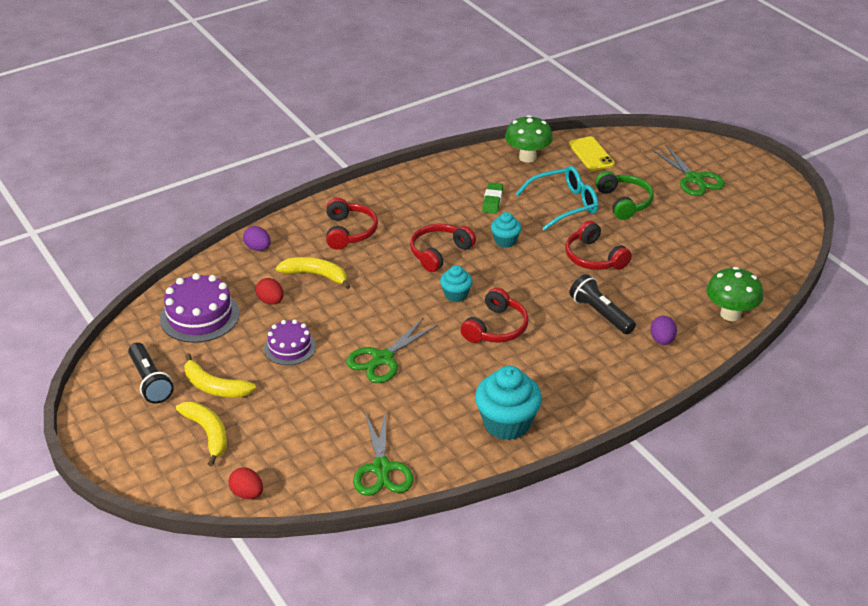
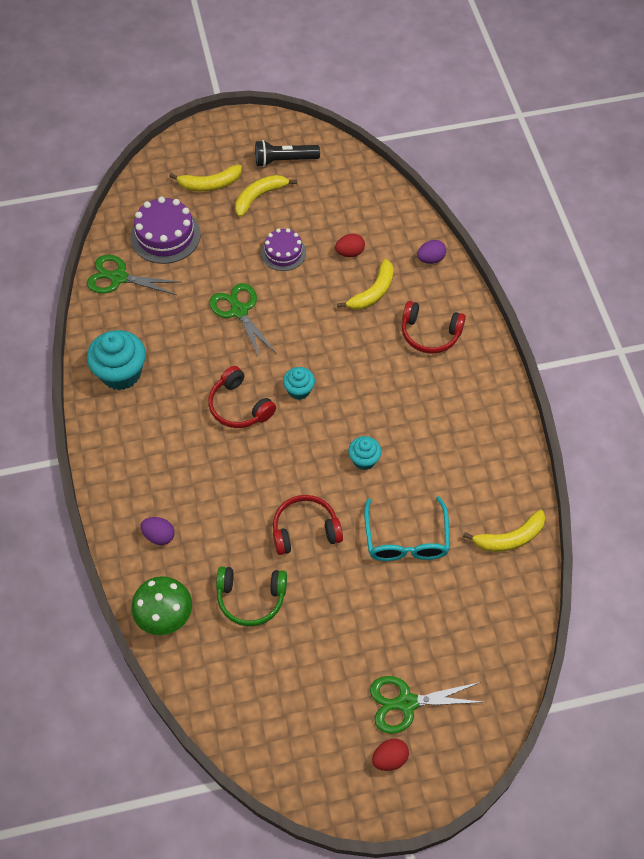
camera: 110 degrees right, 20 degrees up
purple cake [160,273,240,343] -> purple cake moved to [130,197,201,264]
red egg [228,467,263,499] -> red egg moved to [372,738,409,771]
red headphones [410,224,476,272] -> none
green eraser [482,183,503,214] -> none
green mushroom [505,115,553,163] -> yellow banana [463,510,545,552]
yellow phone [569,136,615,171] -> none
black flashlight [569,274,636,334] -> none
green headphones [595,171,654,220] -> green headphones moved to [216,567,287,626]

